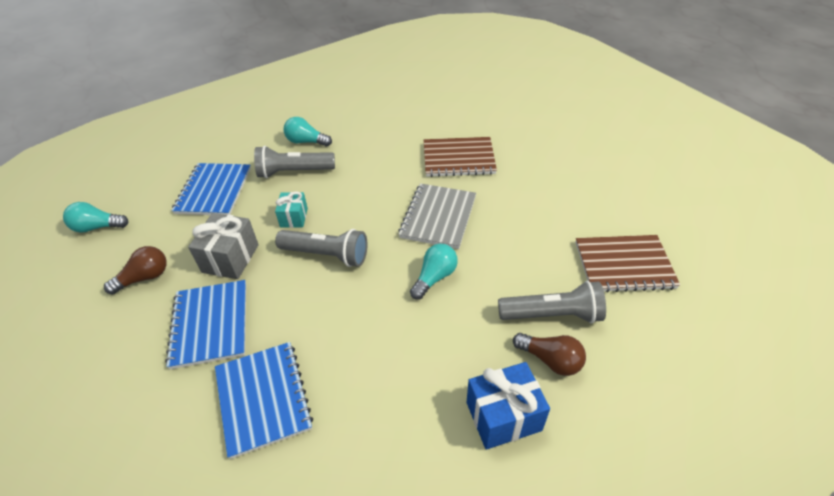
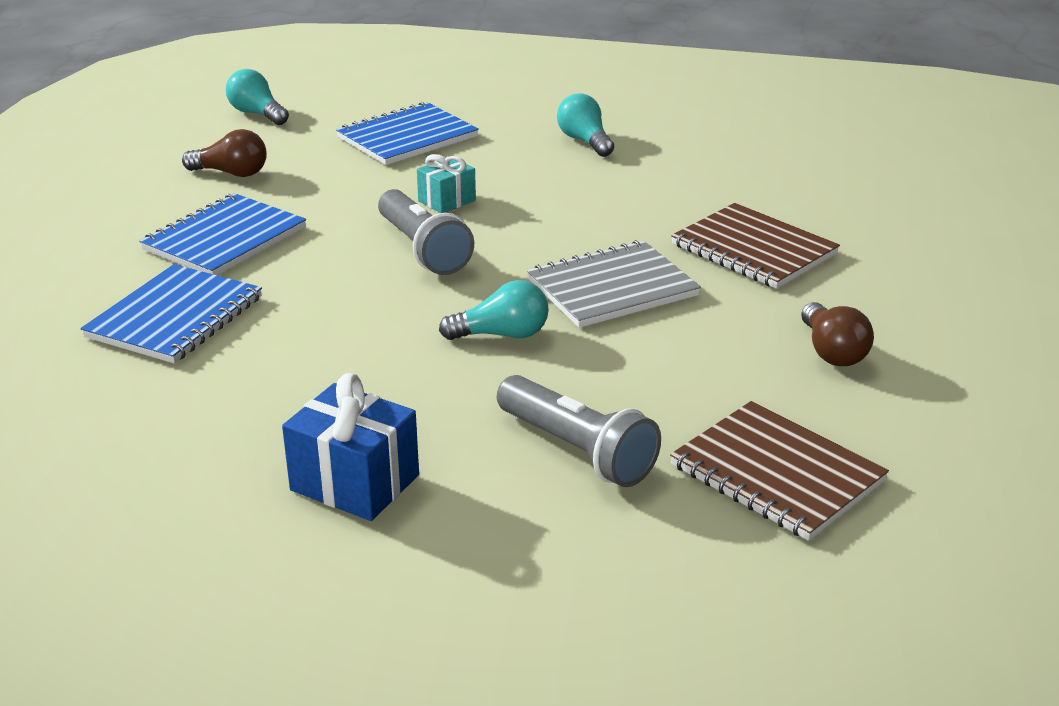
camera: 45 degrees right, 15 degrees down
grey gift [188,213,259,279] -> none
grey flashlight [254,146,335,178] -> none
brown light bulb [513,333,586,376] -> brown light bulb moved to [801,302,874,366]

